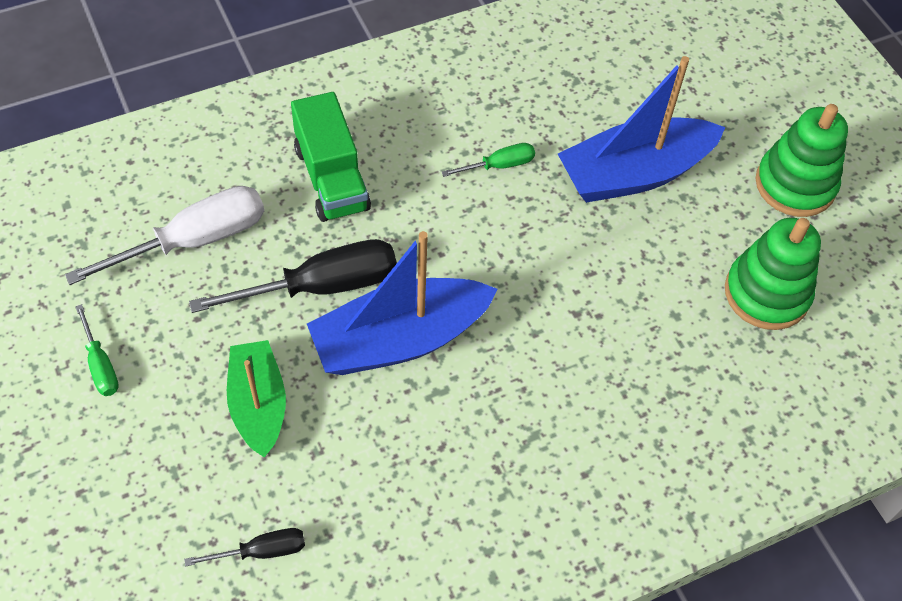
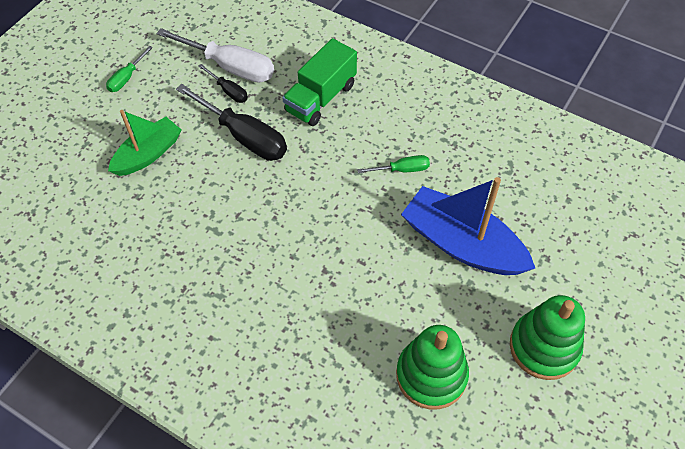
camera: 60 degrees right, 0 degrees up
black screwdriver [184,528,305,566] -> black screwdriver moved to [198,64,248,103]
blue boat [307,231,498,375] -> none
green screwdriver [442,143,535,177] -> green screwdriver turned 45 degrees counterclockwise [357,155,430,173]

